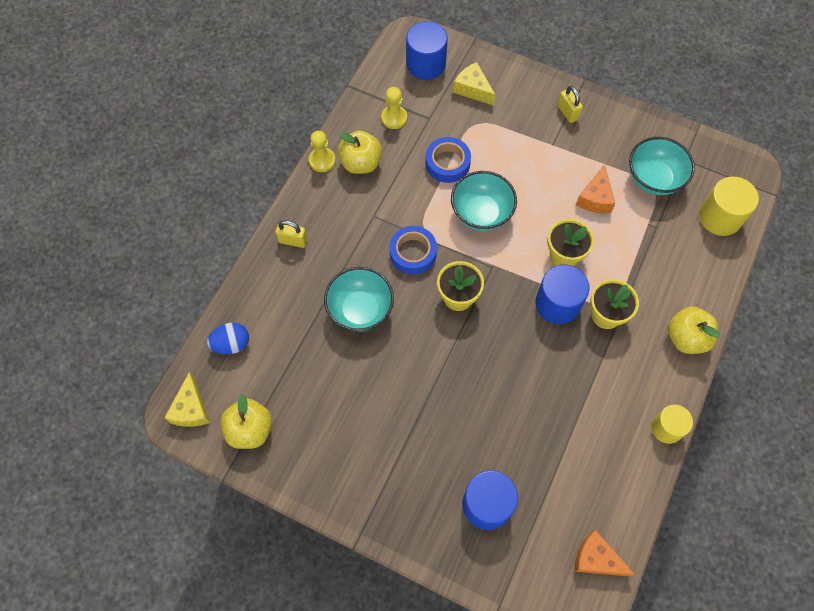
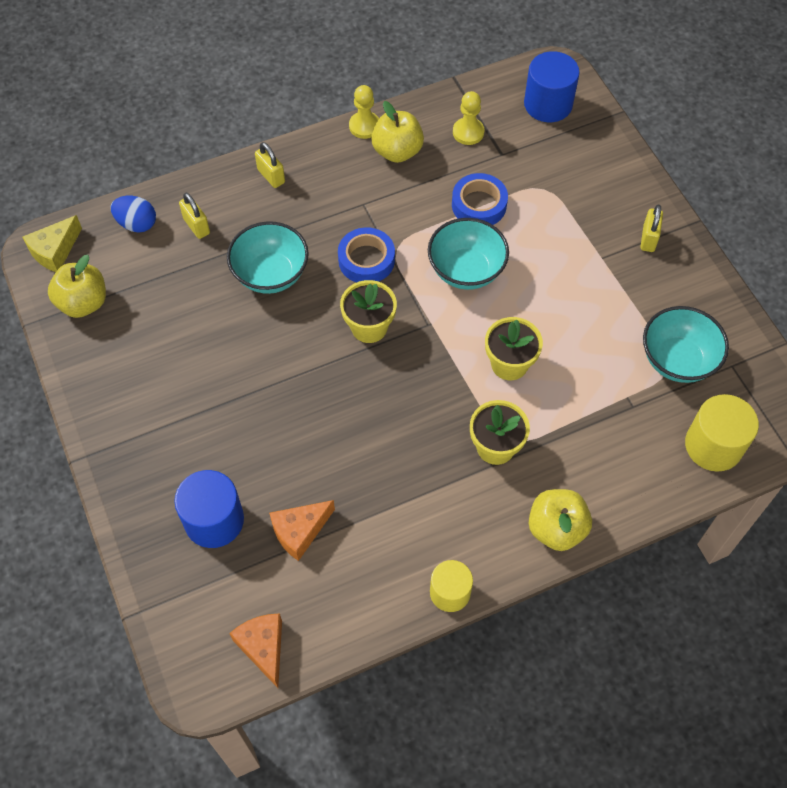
camera: 40 degrees right, 5 degrees down
yellow cheese [453,62,496,106] -> none
blue cylinder [535,265,589,324] -> none
orange cheese [576,164,615,213] -> orange cheese moved to [269,500,335,561]
none -> yellow padlock [179,193,210,239]

